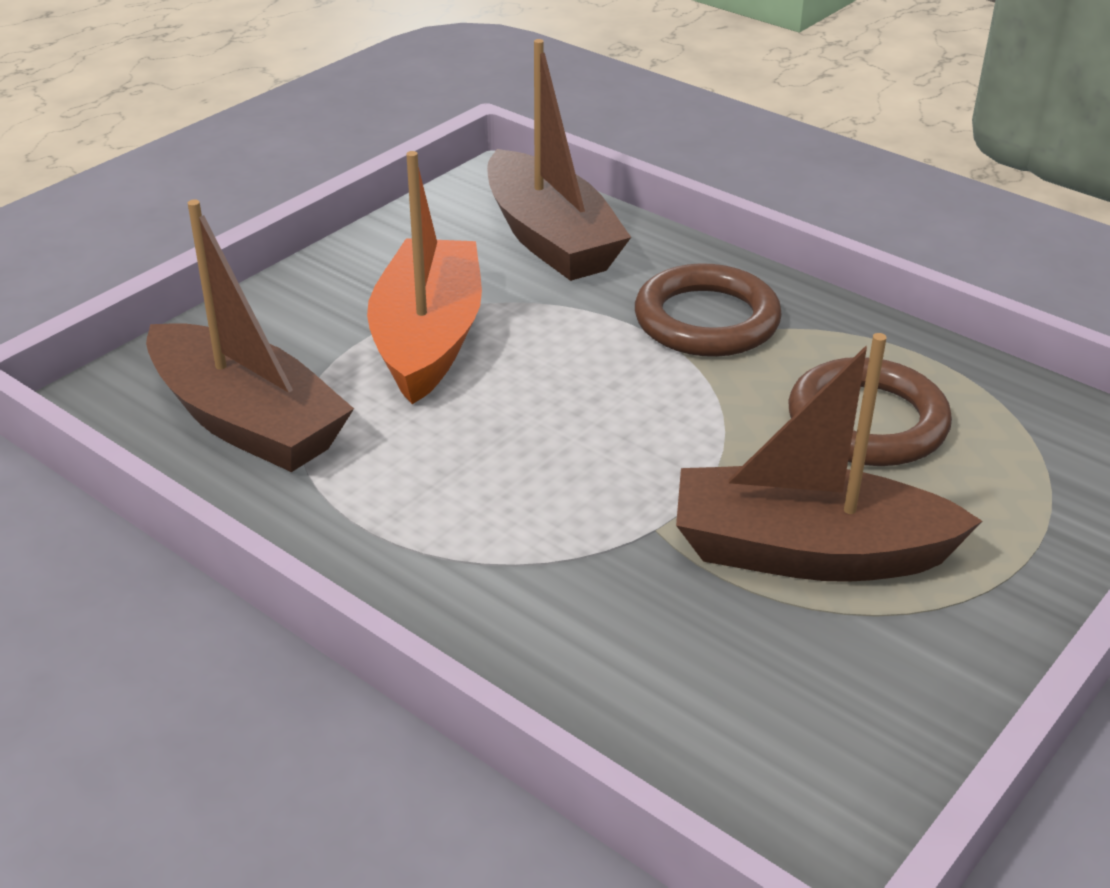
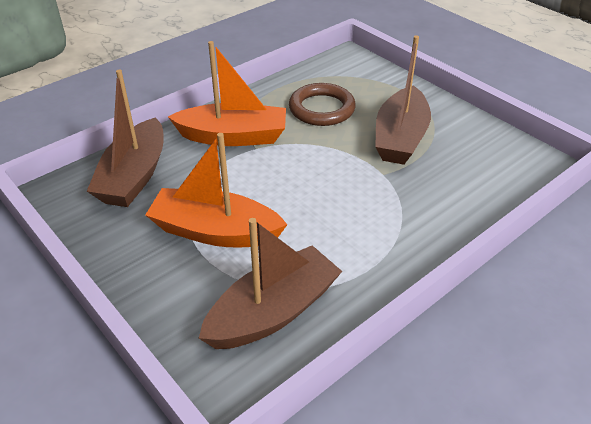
camera: 80 degrees left, 5 degrees up
brown boat [487,39,631,281] -> brown boat turned 120 degrees clockwise [87,70,164,207]
brown ring [635,263,782,357] -> orange boat [168,41,286,146]

